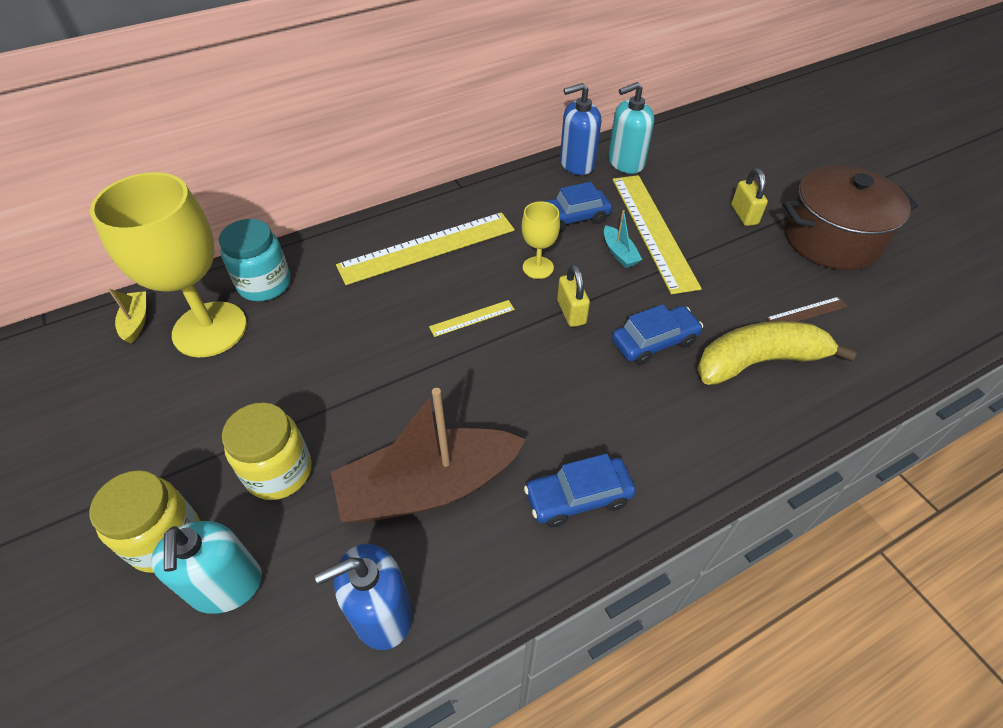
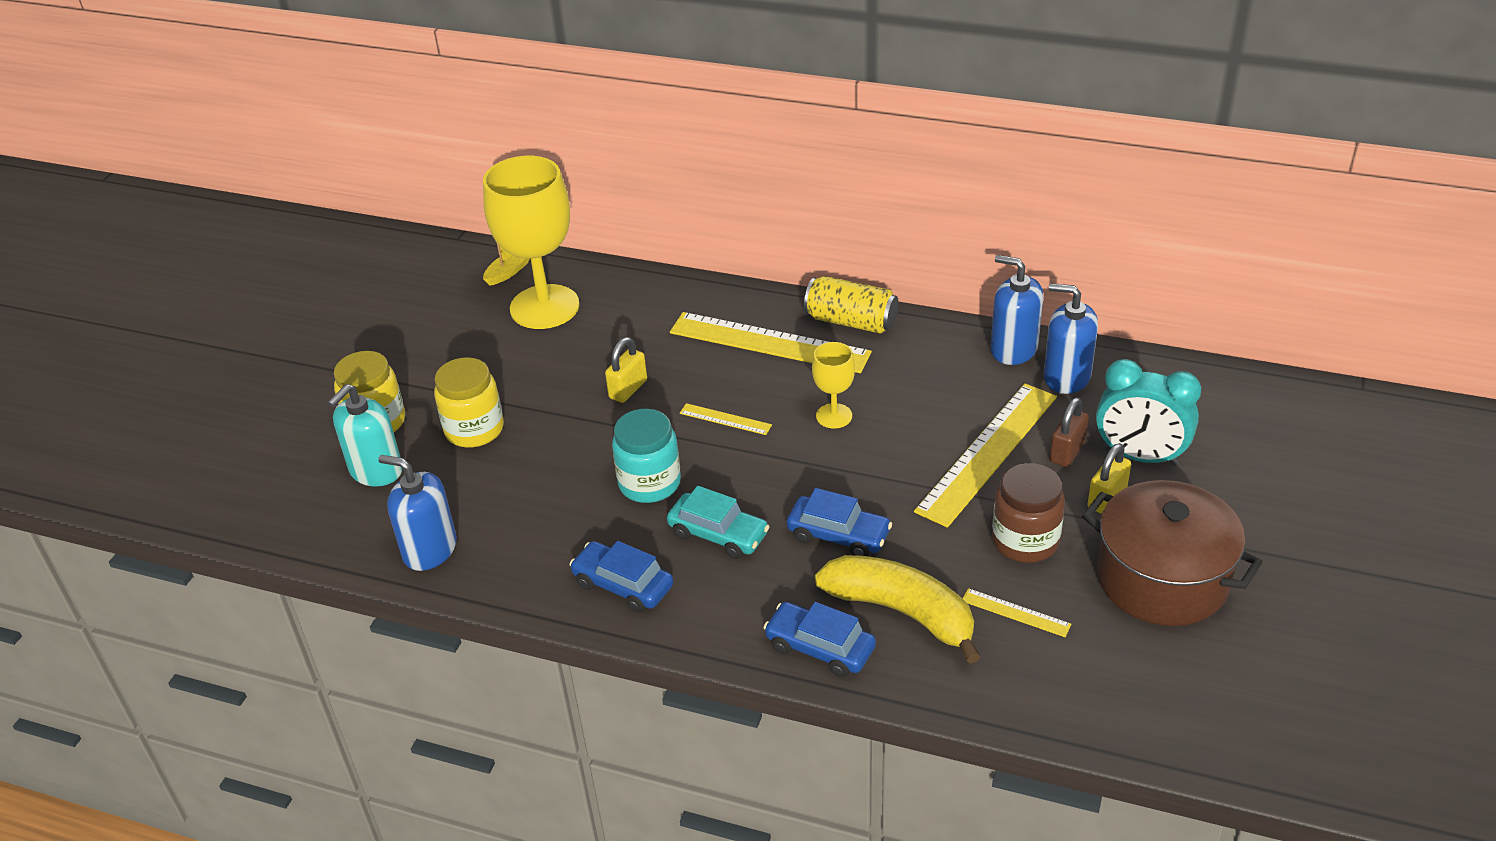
camera: 50 degrees right, 10 degrees down
turquoise jar [219,219,291,301] -> turquoise jar moved to [612,409,681,503]
brown boat [331,388,526,523] -> none
blue car [543,182,612,232] -> blue car moved to [763,602,876,677]
yellow padlock [557,264,590,327] -> yellow padlock moved to [605,337,647,403]
turquoise boat [604,210,642,268] -> none
turquoise soap dispenser [608,82,654,174] -> blue soap dispenser [1044,283,1098,394]
brown ruler [766,297,848,322] -> yellow ruler [962,588,1071,637]
none -> turquoise car [667,486,770,559]
none -> yellow can [804,276,898,334]
none -> brown jar [992,463,1065,563]
none -> brown padlock [1049,397,1089,467]
none -> turquoise clock [1096,359,1201,466]

